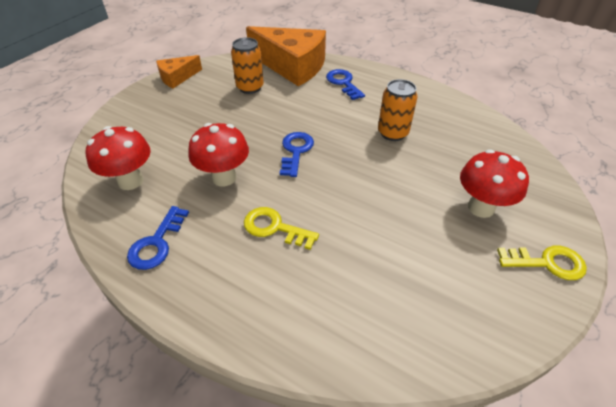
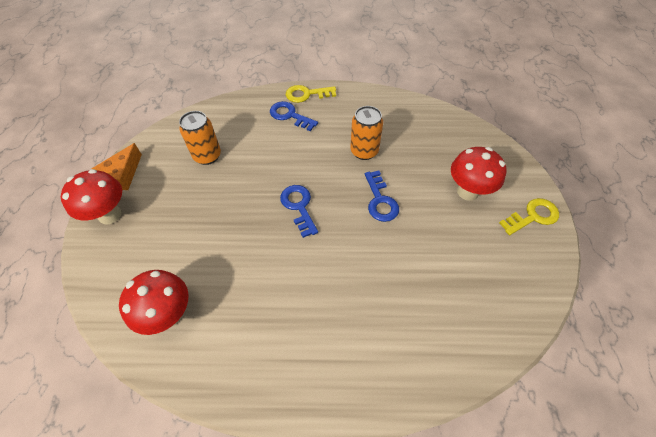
camera: 30 degrees left, 10 degrees up
blue key [127,206,189,270] -> blue key moved to [365,171,399,222]
red mushroom [188,123,249,186] -> red mushroom moved to [61,169,122,225]
yellow key [244,207,319,250] -> yellow key moved to [286,85,336,103]
orange cheese [246,26,326,86] -> none

